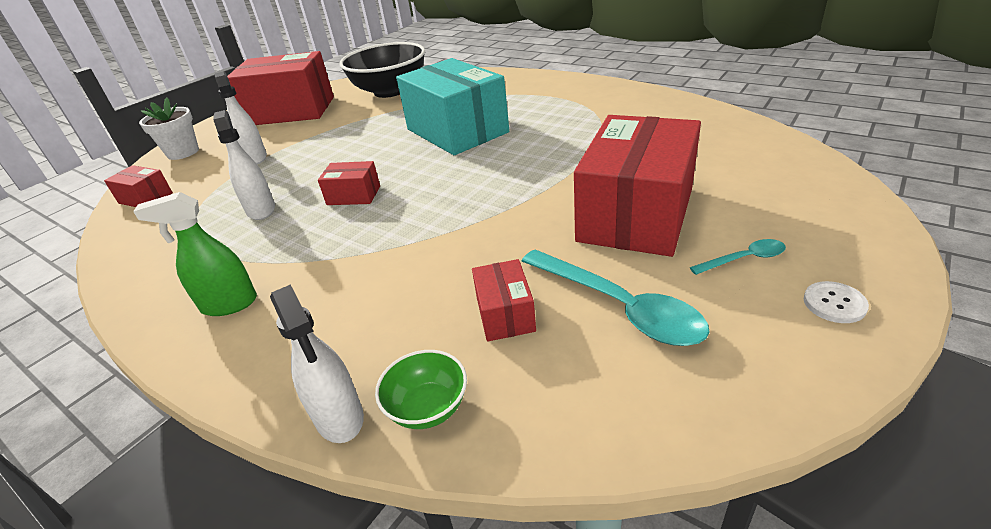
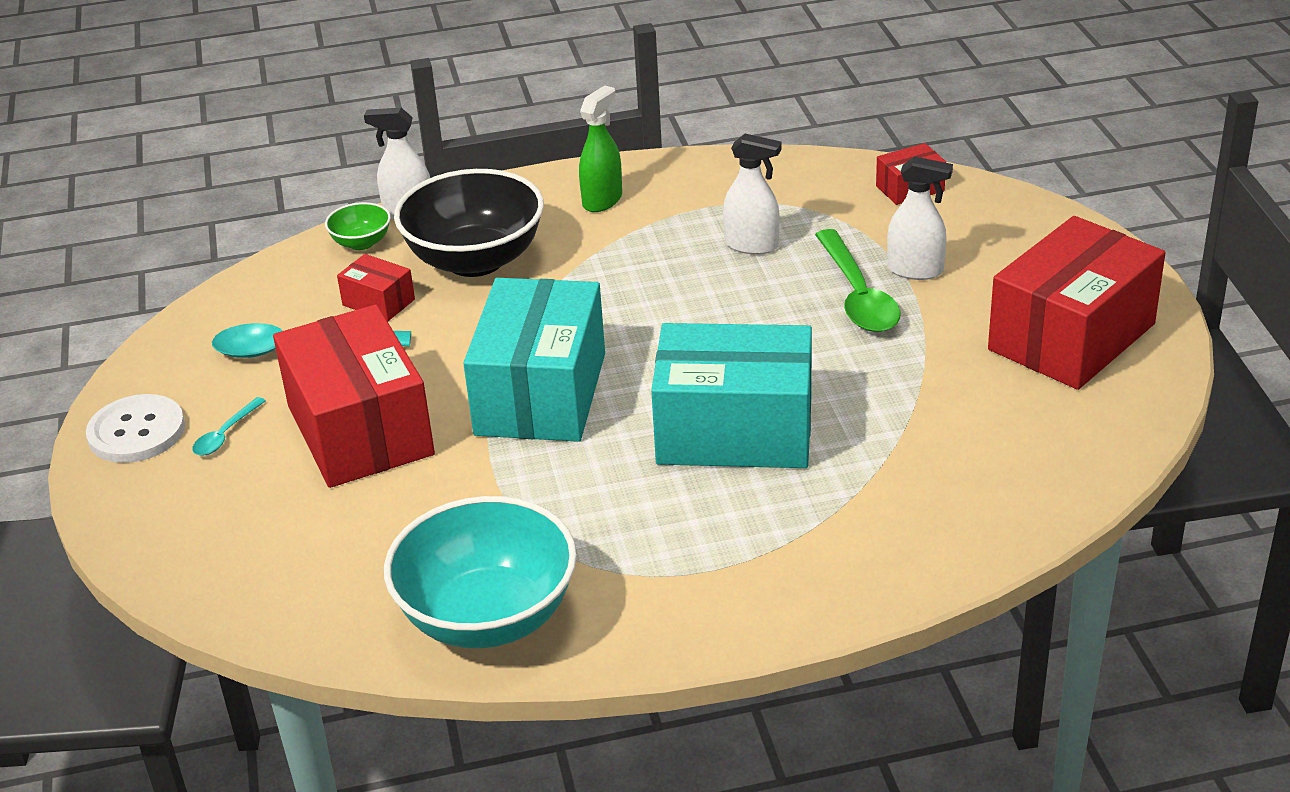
camera: 130 degrees right, 0 degrees up
white flower pot [139,97,199,160] -> none
red box [318,161,380,205] -> none
black bowl [340,42,425,98] -> black bowl moved to [394,169,544,277]
white button [804,281,869,323] -> white button [86,394,185,463], size x1.89
none -> turquoise bowl [384,496,577,648]
none -> turquoise box [463,278,605,442]
none -> green spoon [815,229,901,332]

